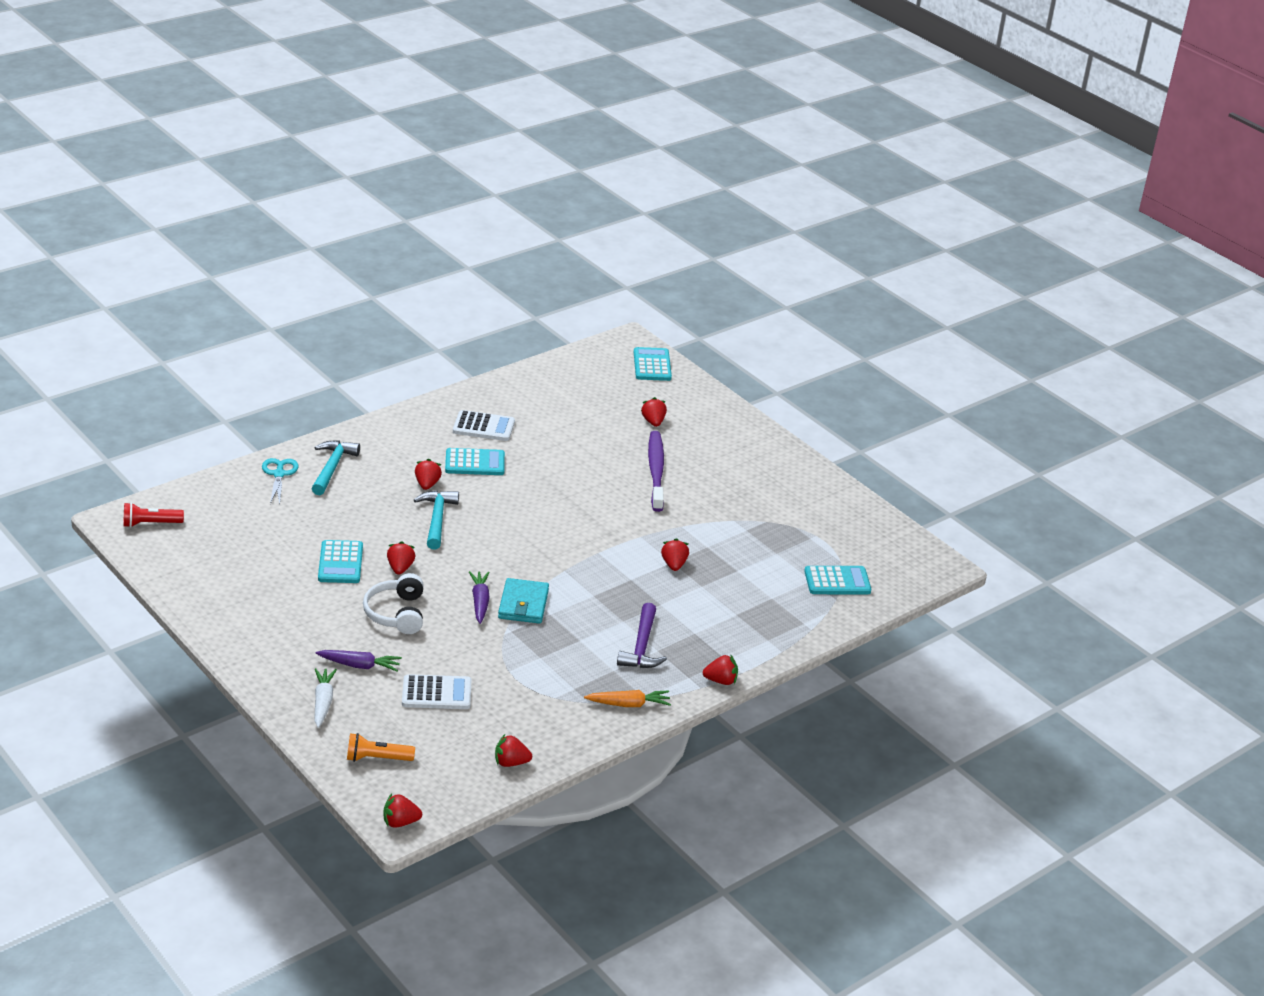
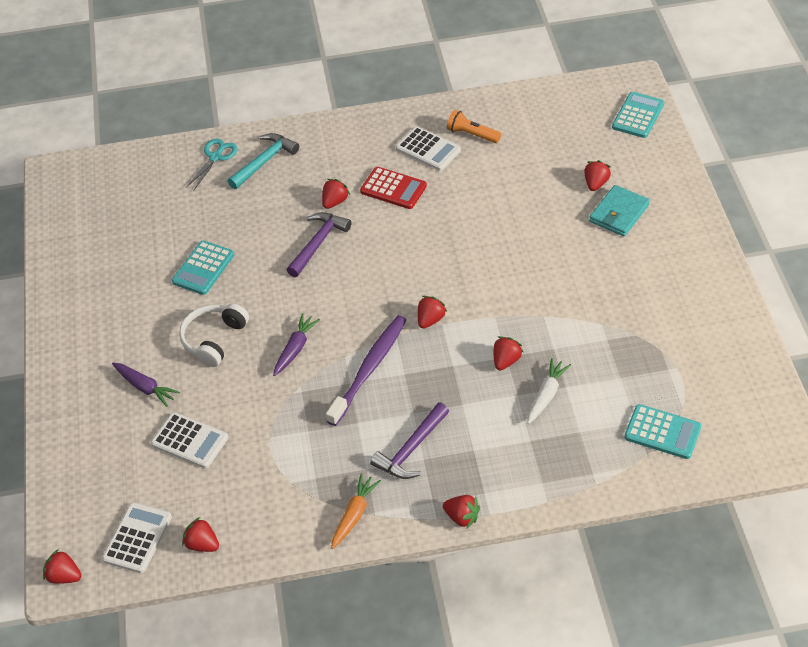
camera: 35 degrees right, 15 degrees up
red flashlight [124,503,184,528] -> none
white carrot [315,668,337,728] -> white carrot moved to [527,358,571,424]
orange flashlight [347,733,415,762] -> orange flashlight moved to [447,110,501,143]
red strawberry [387,541,415,575] -> red strawberry moved to [418,296,447,329]
turquoise hammer [414,490,459,549] -> purple hammer [287,212,352,277]
turquoise calculator [445,448,505,475] -> red calculator [360,167,427,209]
turquoise wallet [498,578,549,624] -> turquoise wallet moved to [589,185,650,236]
orange carrot [584,690,671,707] -> orange carrot turned 90 degrees counterclockwise [331,474,381,549]
purple toothbrush [648,431,664,512] -> purple toothbrush moved to [326,315,406,426]
none -> white calculator [102,502,172,573]

